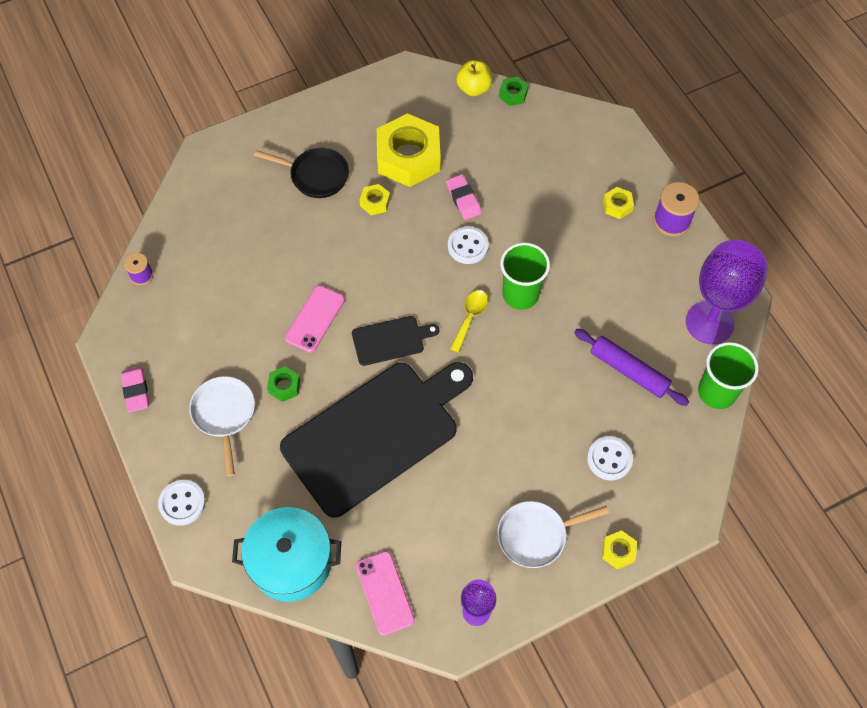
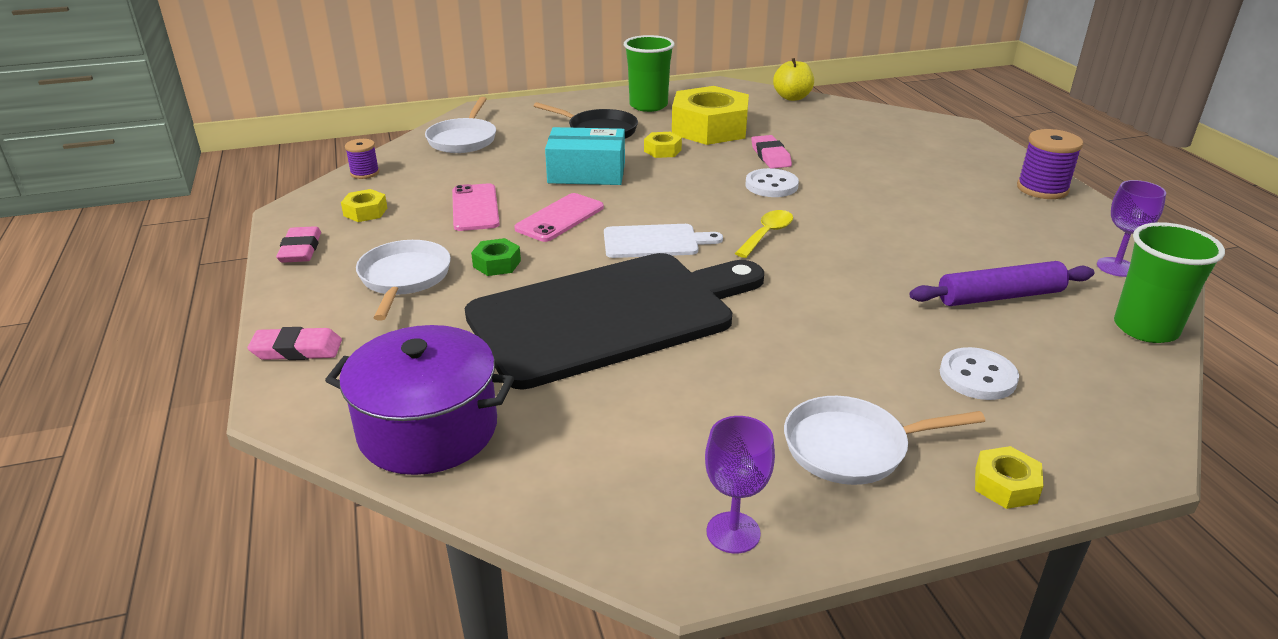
camera: 10 degrees right, 30 degrees down
white button [158,480,206,526] -> pink eraser [247,327,342,360]
turquoise pot [232,507,341,602] -> purple pot [325,325,514,475]
black cutting board [352,316,439,366] -> white cutting board [604,224,723,258]
pink phone [356,551,415,636] -> pink phone moved to [452,183,500,231]
green nut [499,77,528,106] -> none
green cup [500,243,550,310] -> green cup moved to [624,35,675,112]
purple rolling pin [574,329,689,406] -> purple rolling pin turned 60 degrees counterclockwise [910,261,1094,306]
yellow nut [603,187,634,219] -> yellow nut moved to [341,189,387,222]
purple goblet [686,240,768,344] -> purple goblet [1097,180,1166,277], size x0.52
none -> white pan [425,97,496,153]
none -> turquoise box [545,127,625,185]

